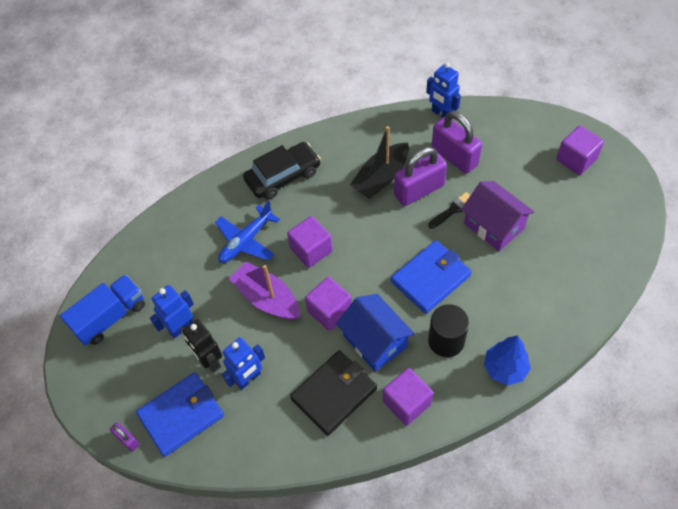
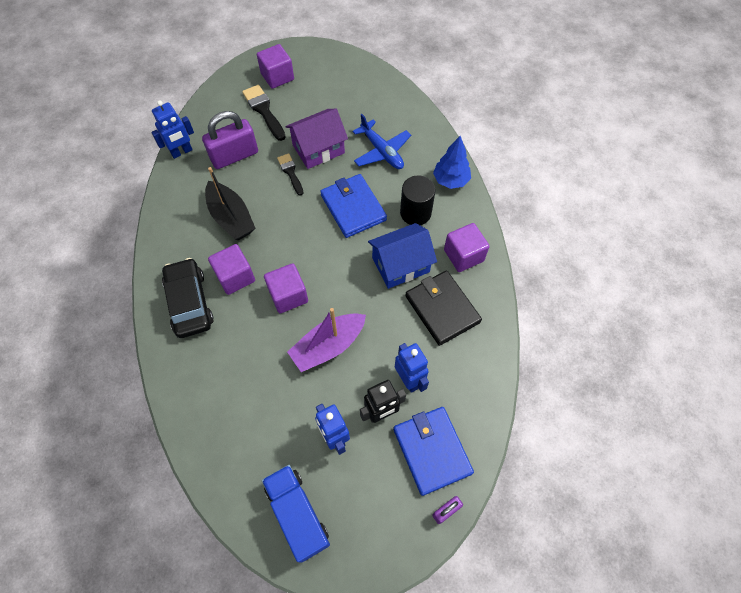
camera: 80 degrees left, 5 degrees up
blue plane [215,201,280,263] -> blue plane moved to [353,114,411,169]
purple cube [305,277,352,331] -> purple cube moved to [208,244,255,295]
purple padlock [394,147,447,206] -> none
none -> black brush [242,85,286,141]

